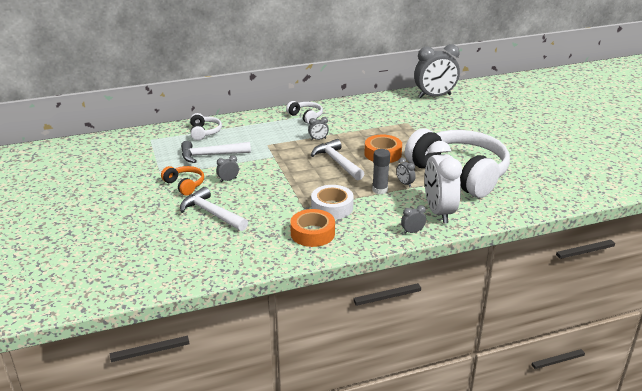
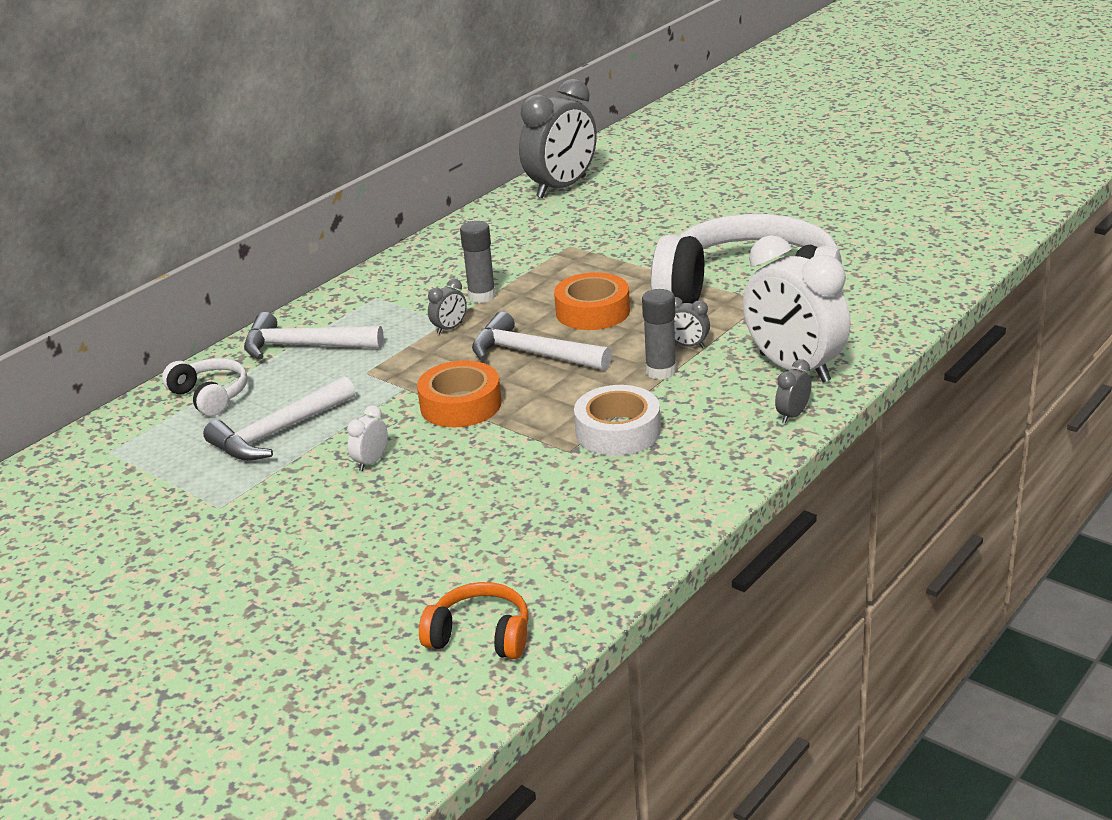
camera: 30 degrees left, 0 degrees up
orange headphones [161,166,204,195] -> orange headphones moved to [419,582,529,659]
white hammer [180,187,248,231] -> white hammer moved to [244,312,384,360]
grey clock [216,155,239,182] -> white clock [347,405,388,471]
white headphones [286,101,323,124] -> none
orange tape [290,209,335,247] -> orange tape moved to [417,360,502,427]
none -> grey glue stick [460,221,496,303]

